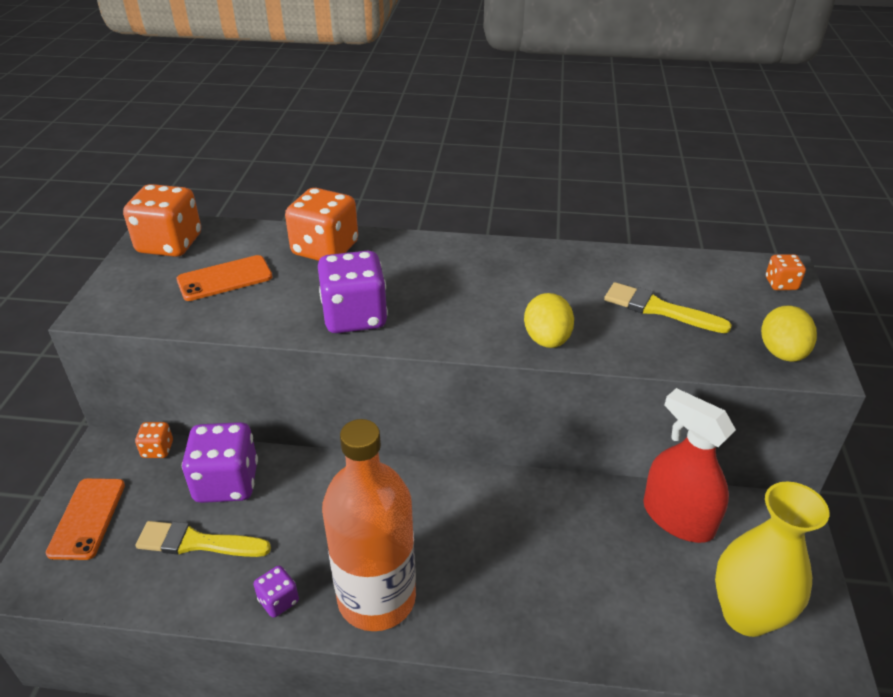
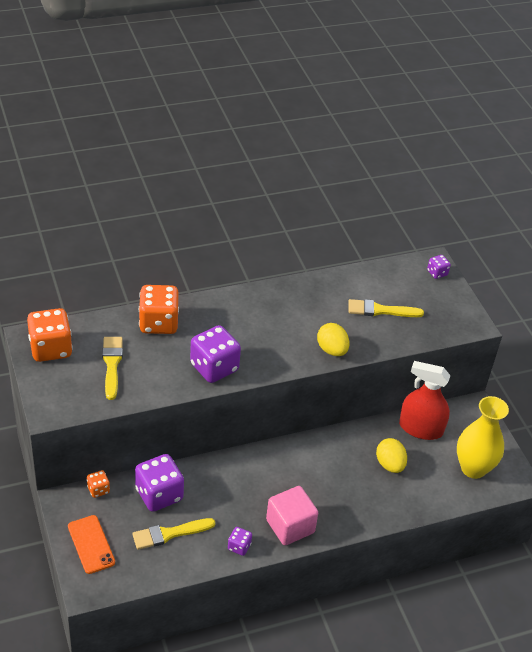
camera: 30 degrees left, 5 degrees up
orange phone [176,255,272,301] -> yellow brush [102,337,123,400]
orange bottle [322,419,416,631] -> pink cube [266,486,318,545]
yellow egg [761,306,817,362] -> yellow egg moved to [376,438,407,473]
orange dice [766,254,806,290] -> purple dice [427,255,451,279]

